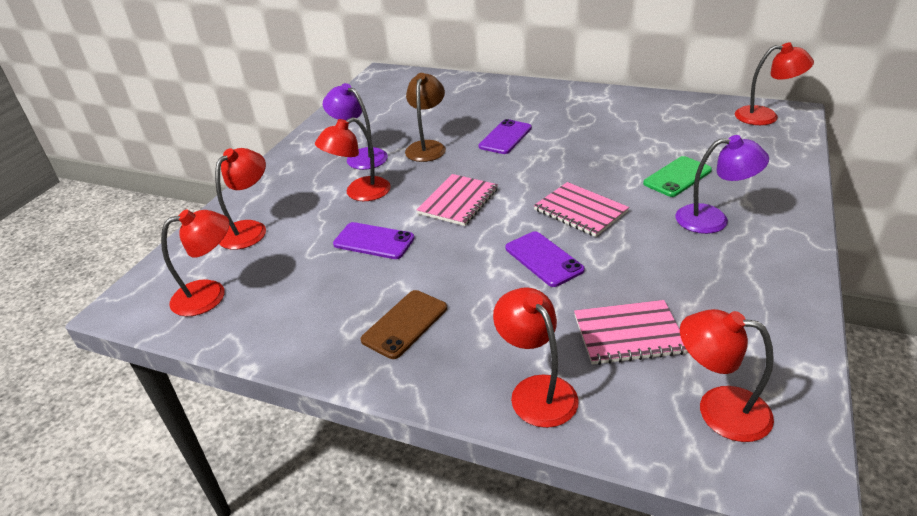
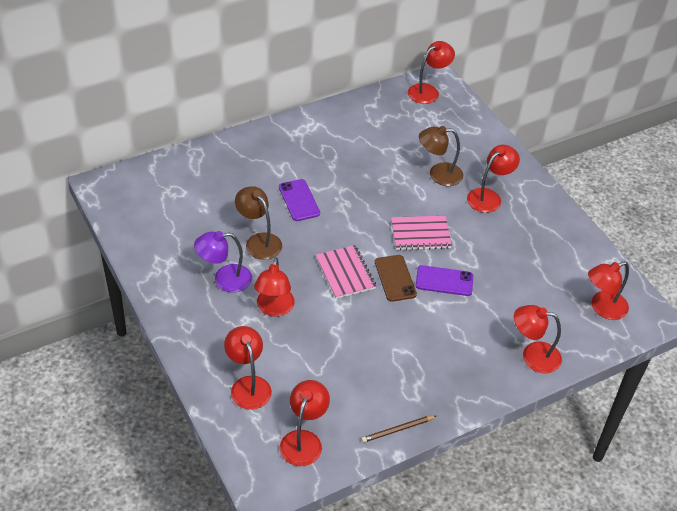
camera: 55 degrees left, 10 degrees up
purple phone [333,222,415,259] -> none
brown phone [361,290,447,359] -> brown phone moved to [375,255,417,302]
pink notebook [574,300,688,365] -> none
green phone [643,156,712,197] -> brown lamp [419,126,463,186]
purple lamp [675,135,769,234] -> red lamp [467,145,520,213]
none -> brown pencil [362,416,436,443]

